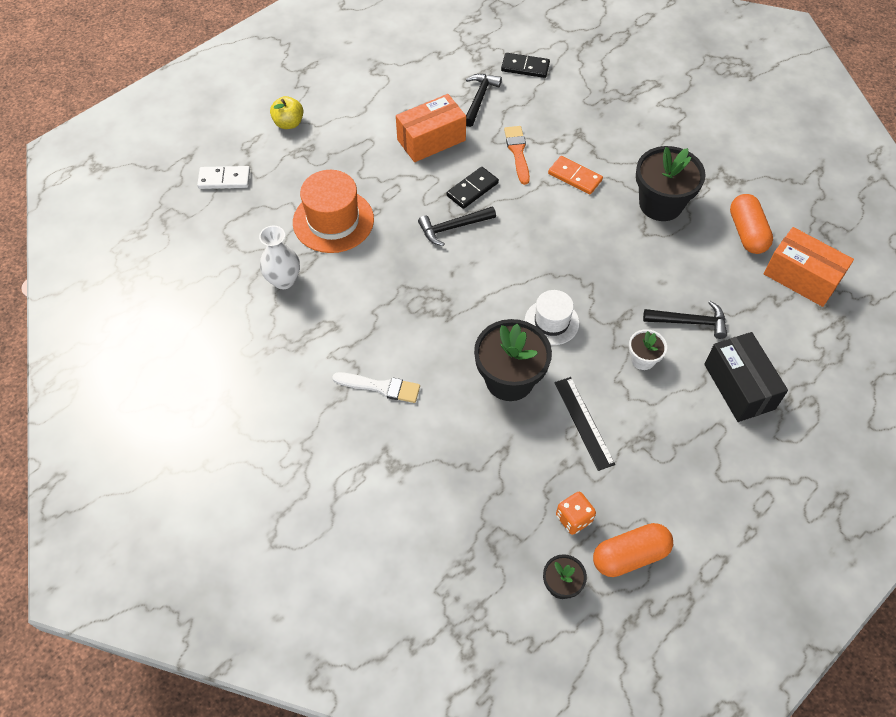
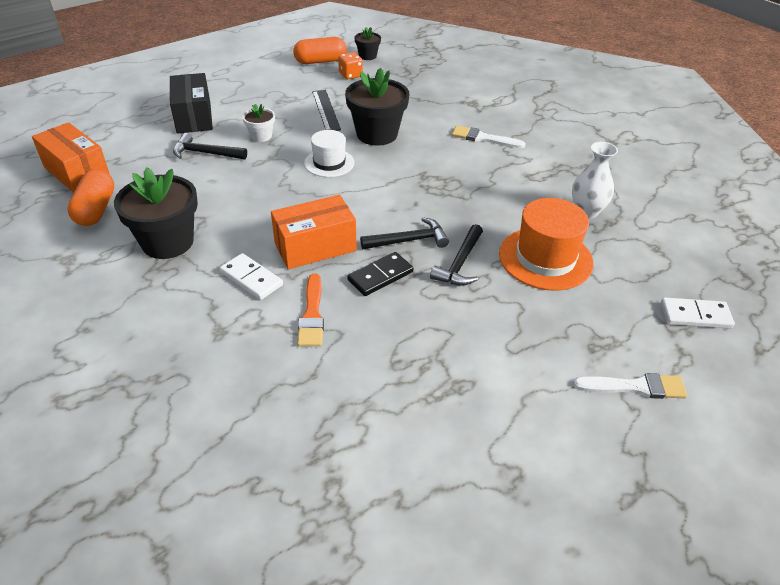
camera: 175 degrees left, 15 degrees down
yellow apple [270,96,304,129] -> white brush [573,373,687,399]
orange box [396,94,466,162] -> orange box moved to [271,195,357,269]
black hammer [466,74,502,127] -> black hammer moved to [430,224,483,285]
black domino [501,53,550,78] -> none
orange domino [548,156,603,195] -> white domino [220,253,283,300]

